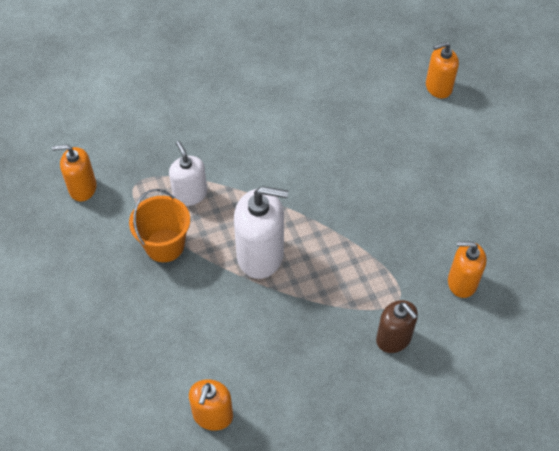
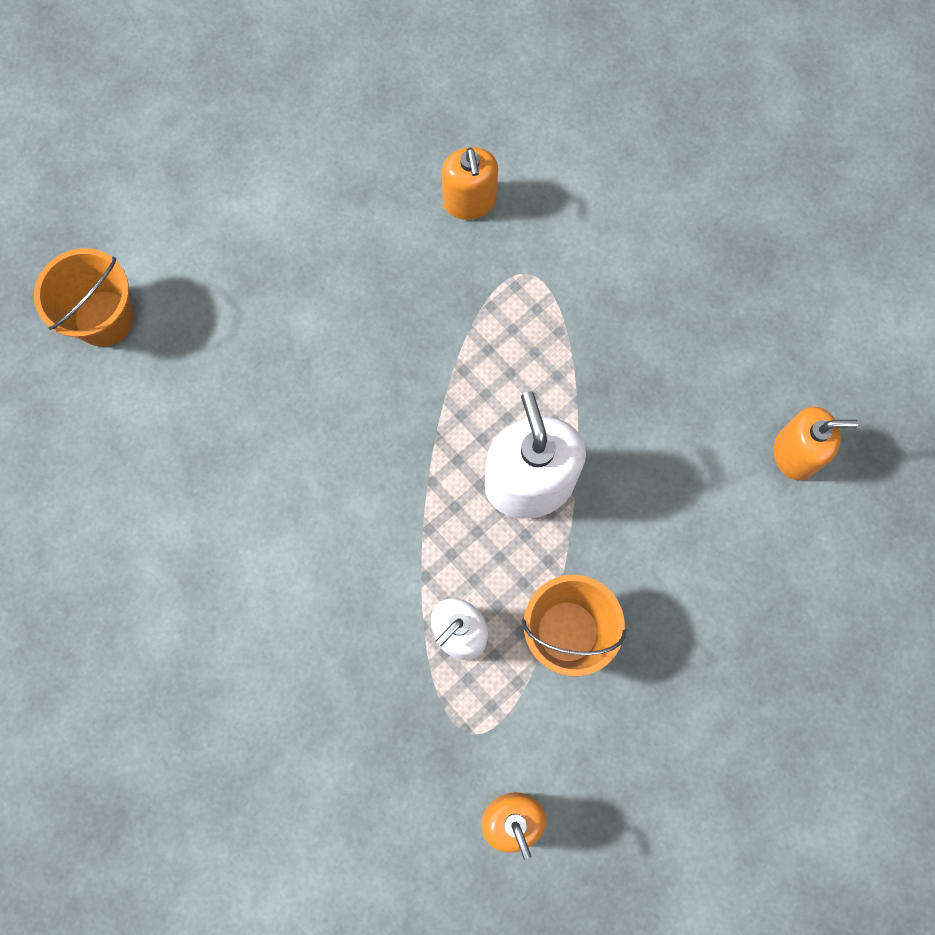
camera: 110 degrees left, 20 degrees up
brown soap dispenser [376,300,418,353] -> none
orange soap dispenser [426,42,459,98] -> orange bucket [34,248,134,347]

